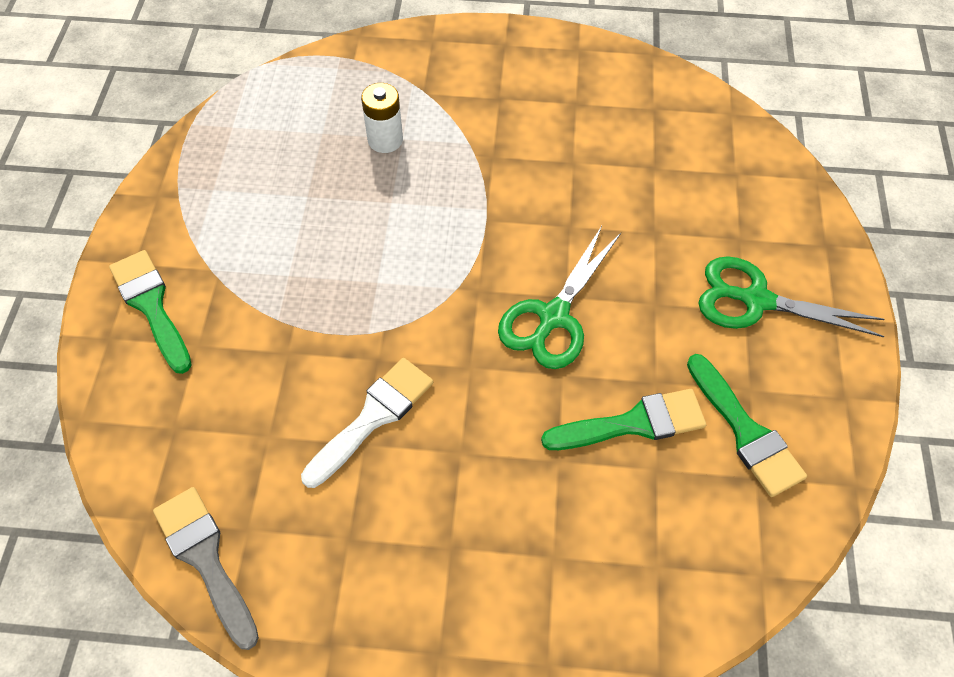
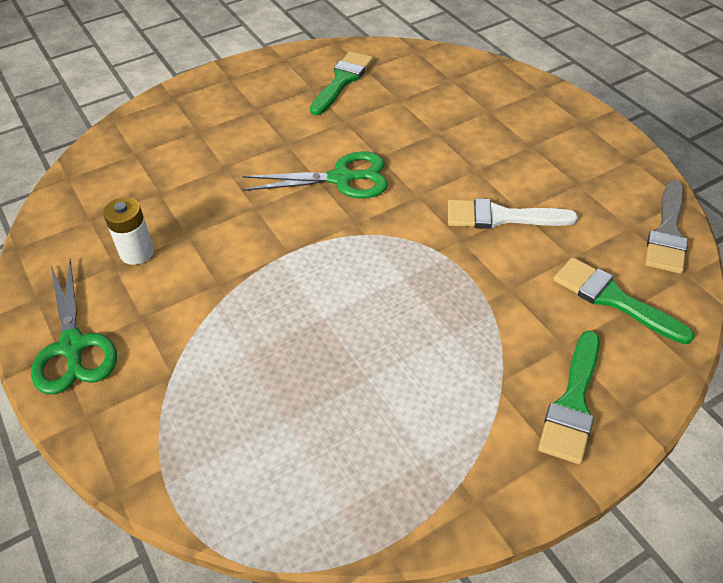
camera: 125 degrees left, 10 degrees down
white battery [361,83,403,153] -> white battery moved to [103,198,154,265]
green brush [541,389,706,450] -> green brush moved to [554,257,695,344]
green scissors [698,256,885,337] -> green scissors moved to [31,259,117,394]

